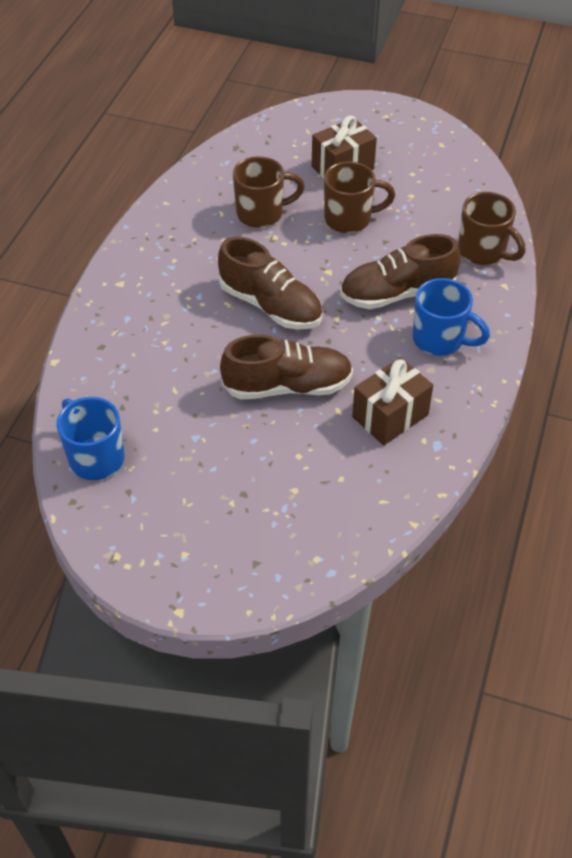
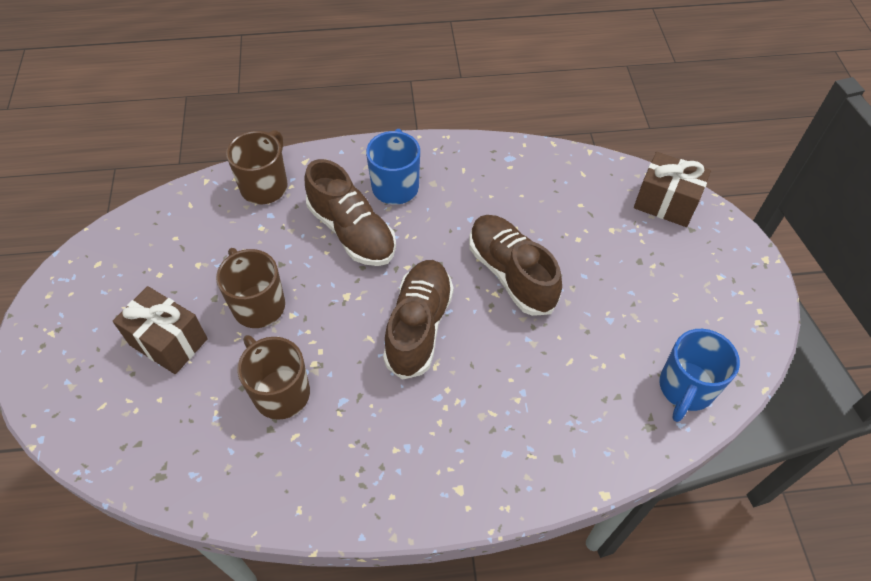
camera: 115 degrees left, 5 degrees up
brown gift [352,357,433,445] -> brown gift moved to [634,152,711,227]

